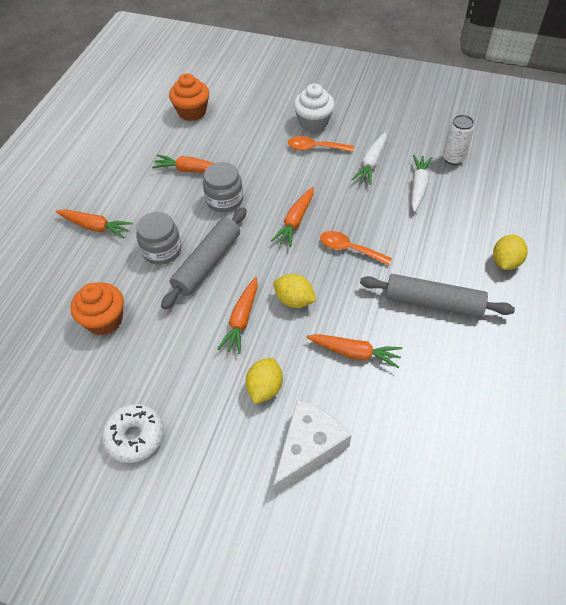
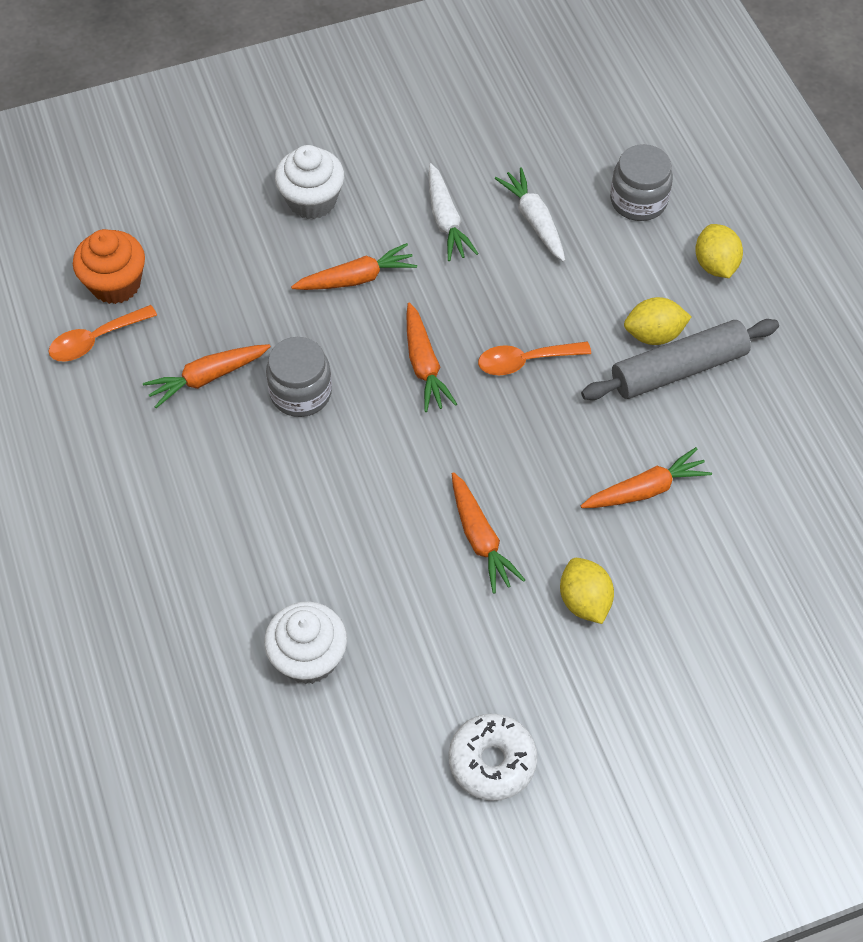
camera: 40 degrees left, 5 degrees up
orange carrot [56,209,133,238] -> orange carrot moved to [291,243,417,290]
orange cupcake [70,282,124,336] -> white cupcake [264,601,347,684]
grey jar [137,212,181,265] -> grey jar moved to [610,144,673,221]
grey rolling pin [161,208,247,310] -> none
white cheese [273,400,351,495] -> none
yellow lemon [274,274,317,308] -> yellow lemon moved to [624,297,691,345]
orange spoon [288,136,354,152] -> orange spoon moved to [48,305,157,362]
white can [443,115,474,165] -> none

